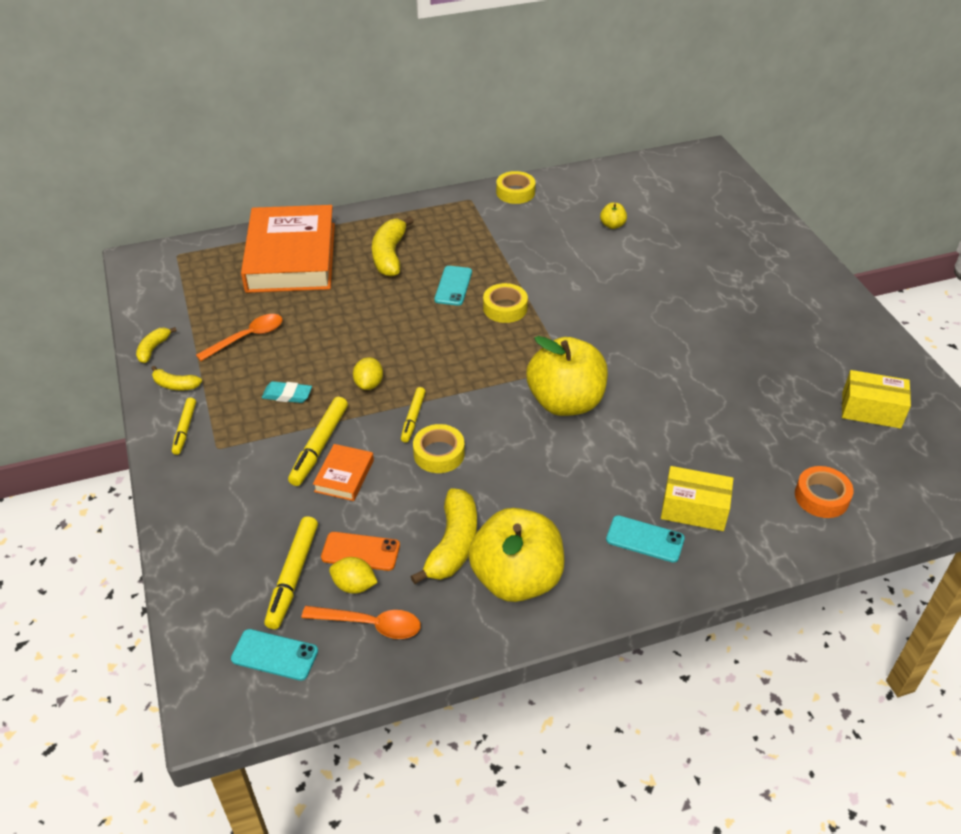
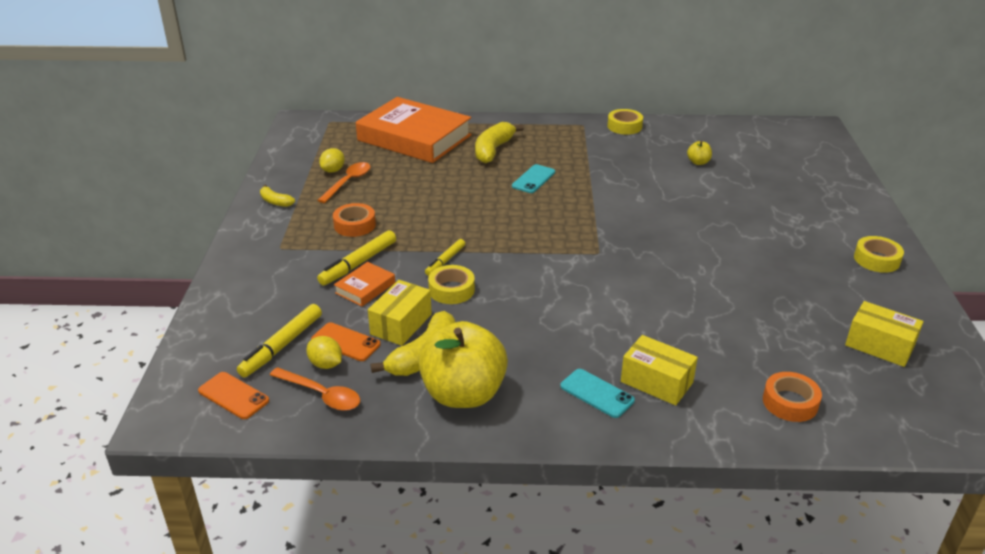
camera: 20 degrees right, 10 degrees down
yellow banana [136,327,177,363] -> none
yellow marker [172,398,196,455] -> none
orange spoon [196,314,282,361] -> orange spoon turned 45 degrees counterclockwise [317,162,371,203]
turquoise phone [231,629,318,681] -> orange phone [198,372,269,419]
orange book [241,205,335,293] -> orange book turned 75 degrees counterclockwise [356,97,472,163]
turquoise eraser [262,381,312,403] -> orange tape [333,203,376,237]
yellow lemon [353,357,383,390] -> yellow lemon moved to [319,148,345,173]
yellow tape [483,283,528,323] -> yellow tape moved to [854,236,904,273]
yellow apple [526,336,608,416] -> none
none -> yellow box [368,280,432,346]

